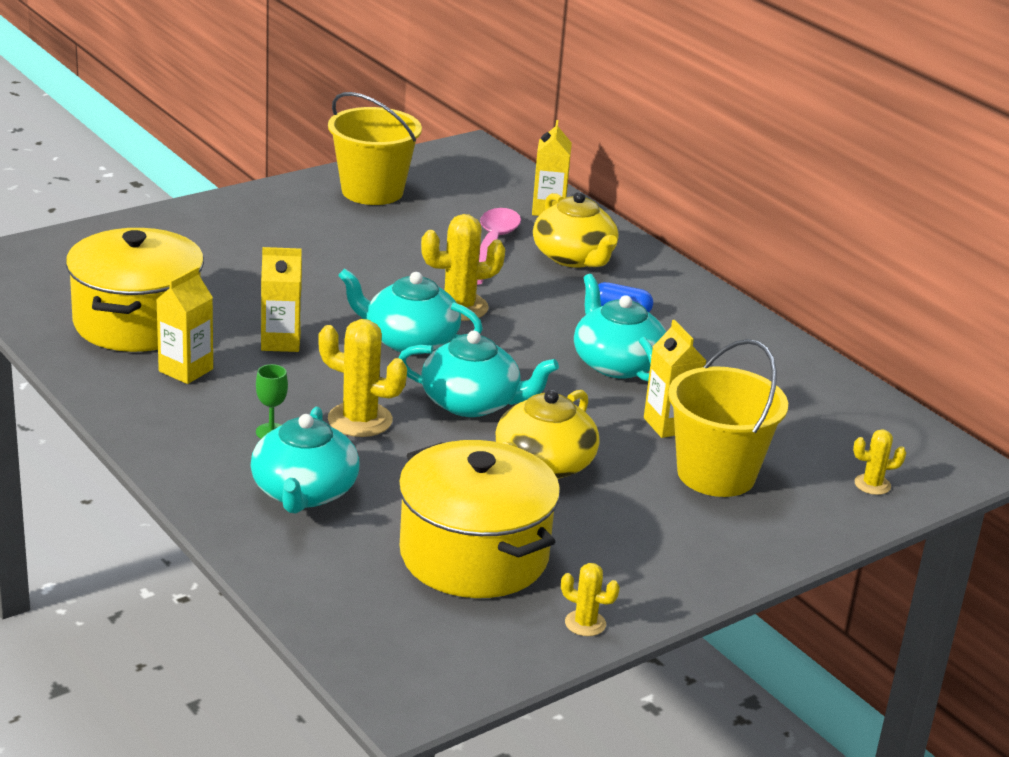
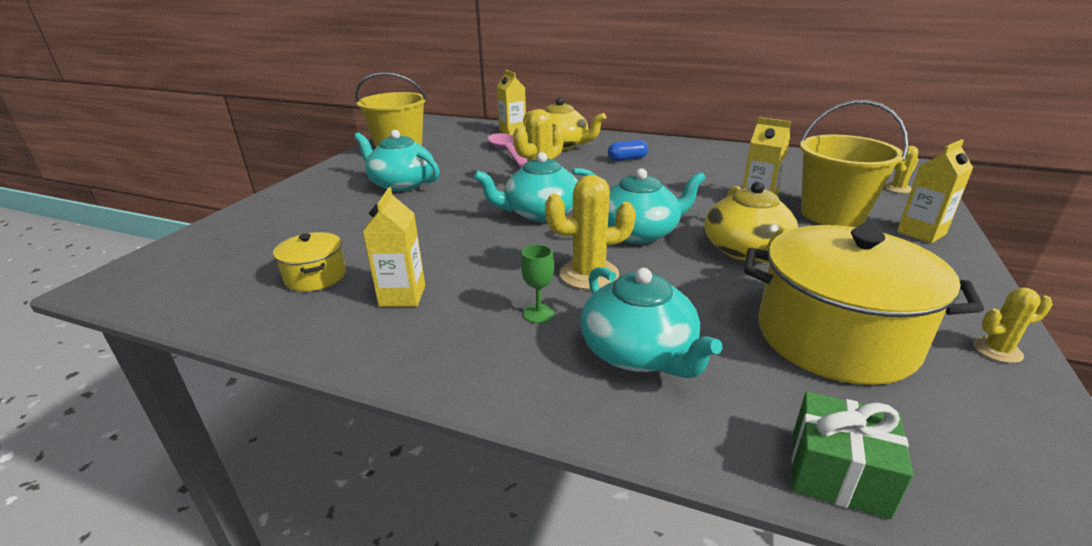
camera: 30 degrees left, 0 degrees up
yellow pot [66,228,204,352] -> yellow pot [273,232,346,292], size x0.48
yellow carton [261,247,302,352] -> yellow carton moved to [897,139,973,243]
turquoise teapot [574,274,666,381] -> turquoise teapot moved to [354,130,440,192]
none -> green gift [792,392,913,519]

